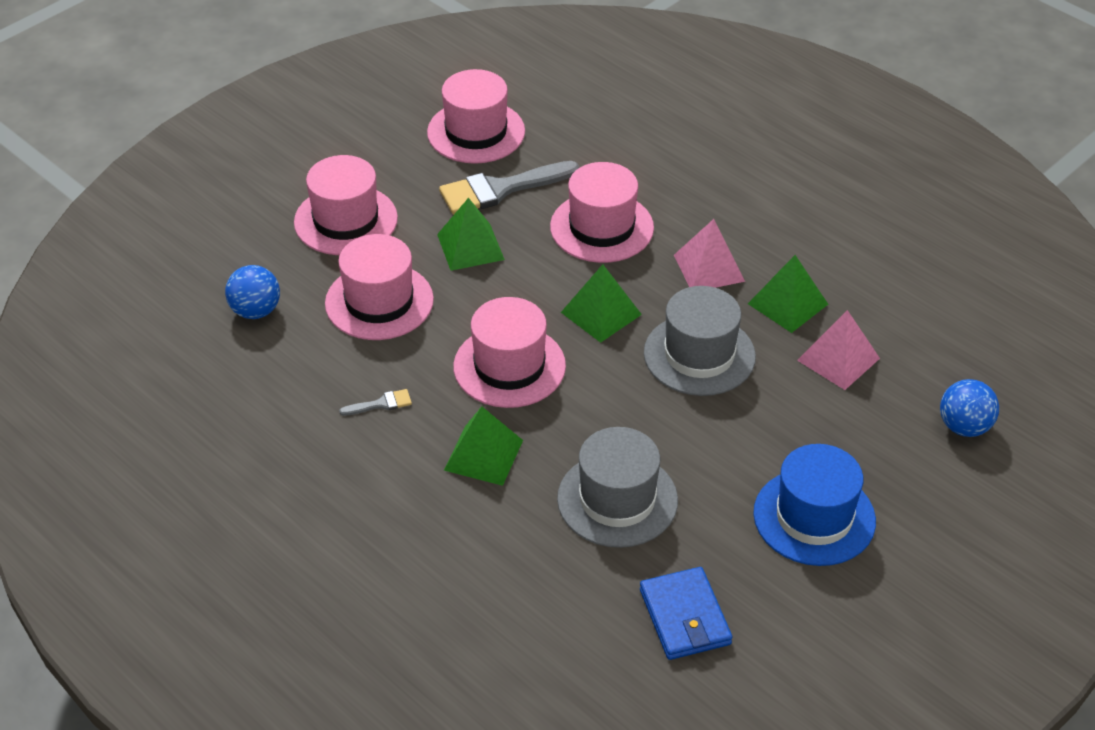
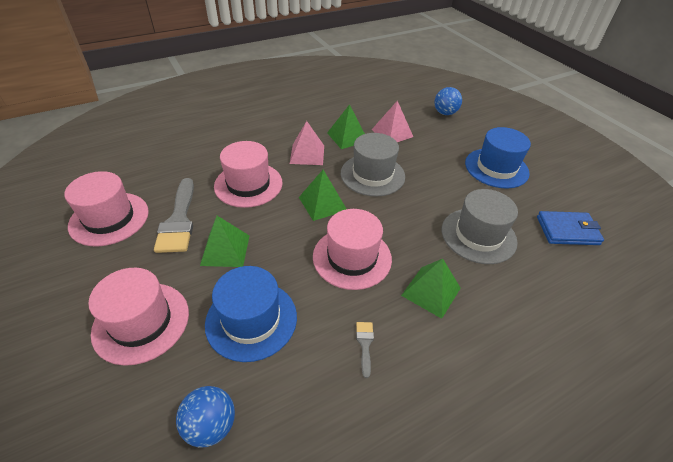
camera: 75 degrees left, 0 degrees up
pink hat [325,234,434,340] -> blue hat [205,266,297,362]

